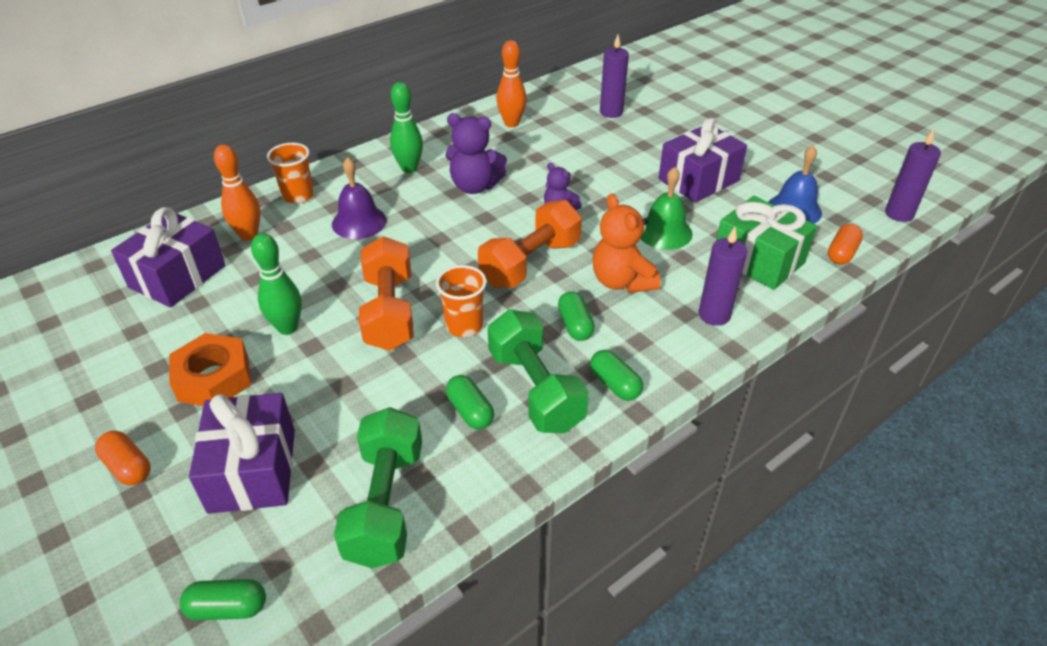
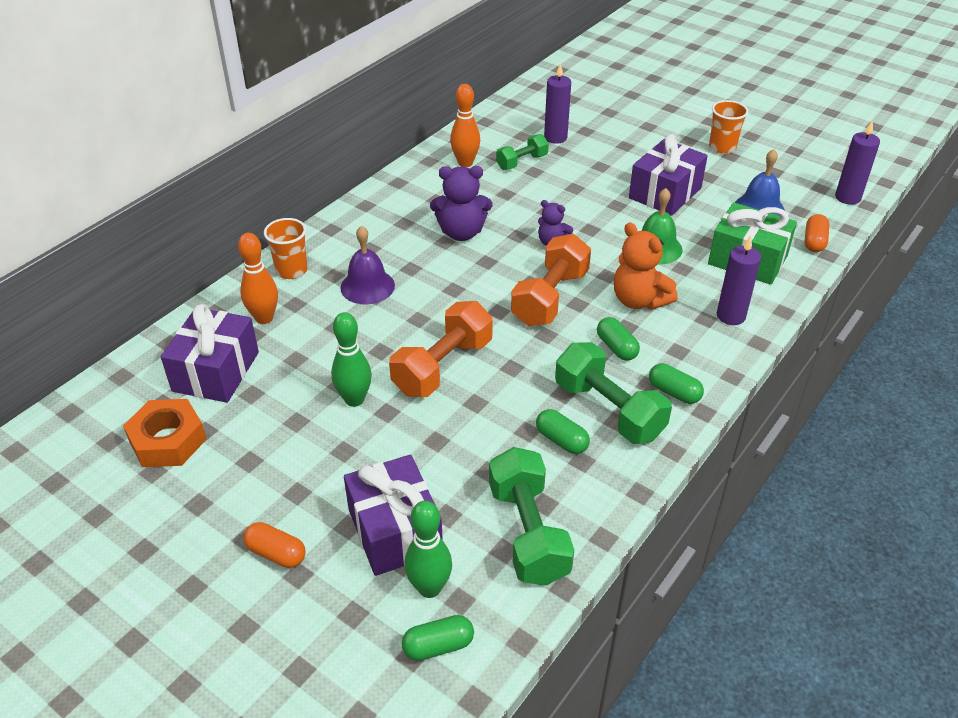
camera: 15 degrees left, 0 degrees up
orange nut [169,333,251,406] -> orange nut moved to [123,399,207,467]
orange dumbbell [359,236,414,351] -> orange dumbbell turned 60 degrees clockwise [389,301,493,397]
green bowling pin [390,82,423,173] -> green bowling pin moved to [404,501,452,598]
orange cup [436,265,487,337] -> orange cup moved to [709,100,748,154]
none -> green dumbbell [496,134,549,170]

